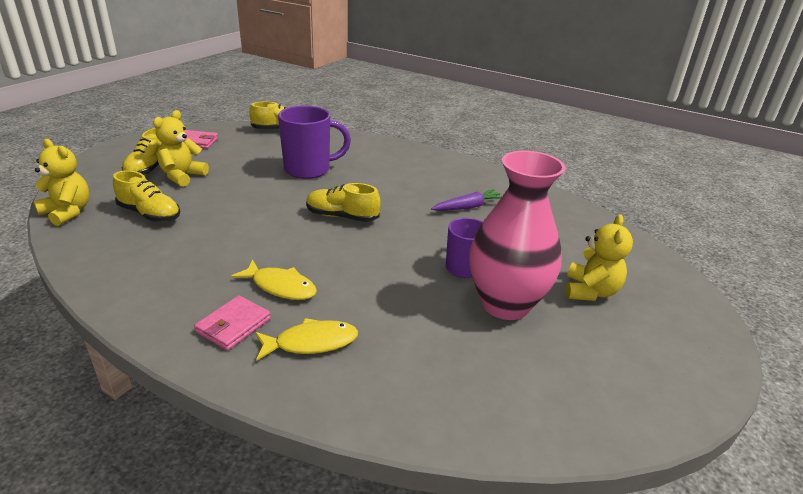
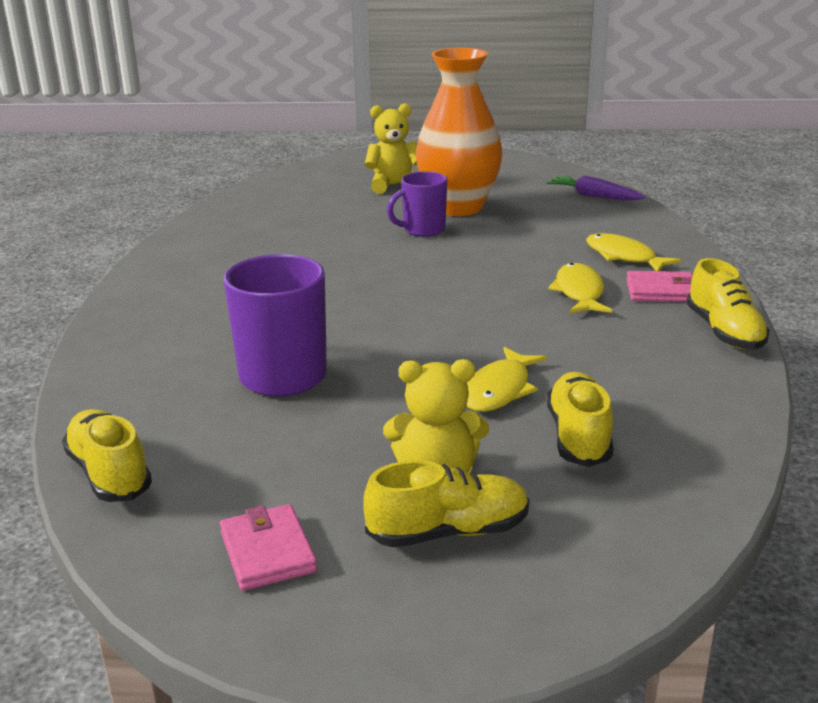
camera: 115 degrees left, 5 degrees down
yellow teddy bear [33,139,89,226] -> none
yellow shoe [306,183,381,222] -> yellow shoe moved to [686,258,770,350]
purple carrot [431,189,502,211] -> purple carrot moved to [547,176,646,200]
pink vase [469,151,566,320] -> orange vase [416,48,502,216]
none -> yellow fish [467,347,547,412]

